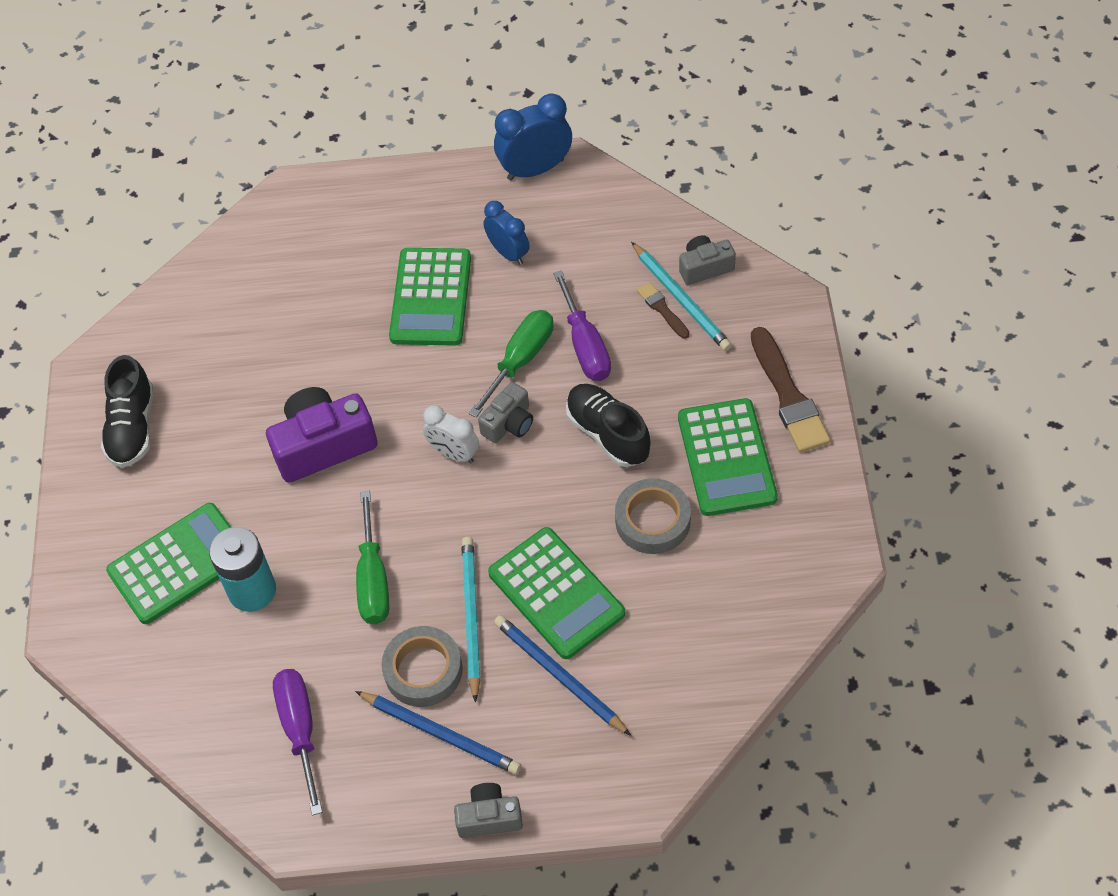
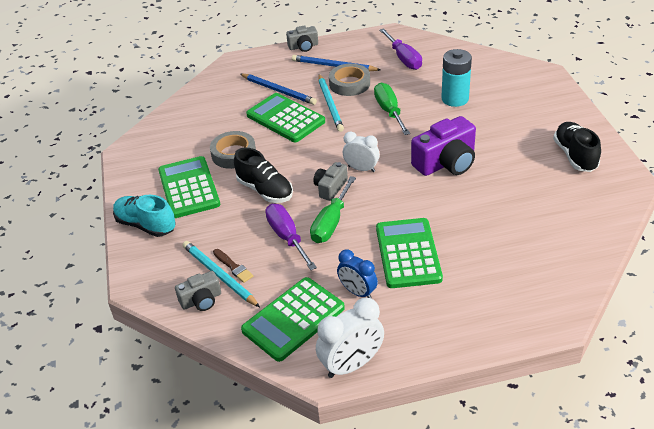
camera: 170 degrees right, 15 degrees down
green calculator [106,503,231,624] -> green calculator moved to [241,277,345,362]
blue clock [494,93,572,180] -> white clock [316,298,384,378]
brown brush [751,327,830,452] -> turquoise shoe [113,195,176,237]

